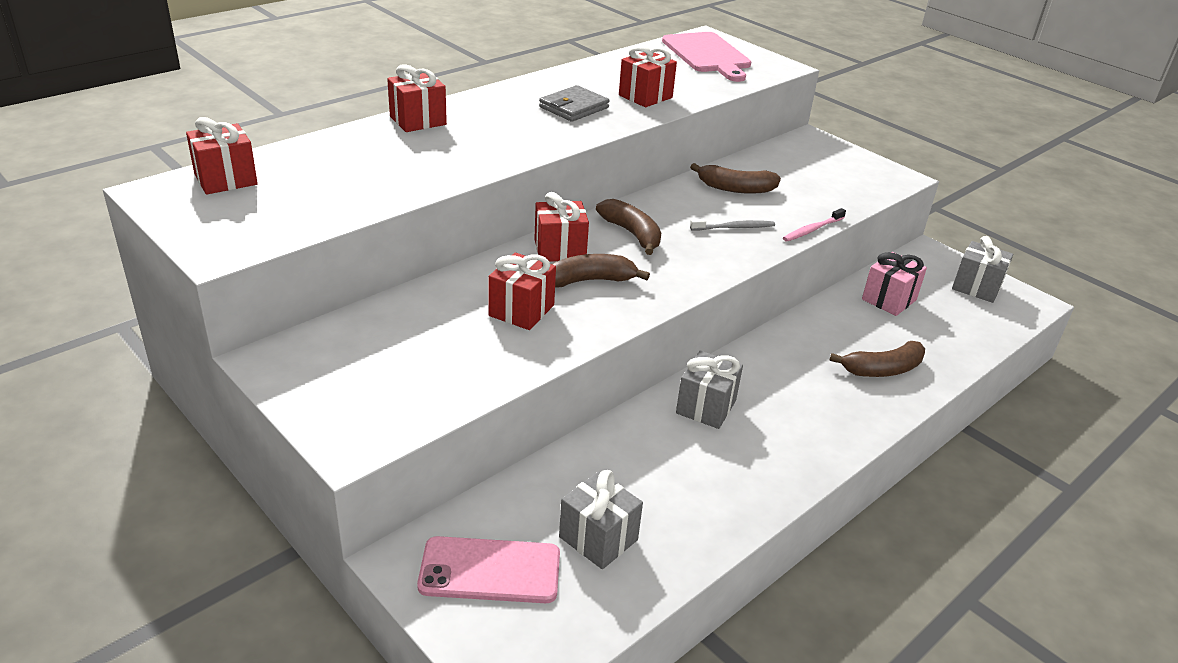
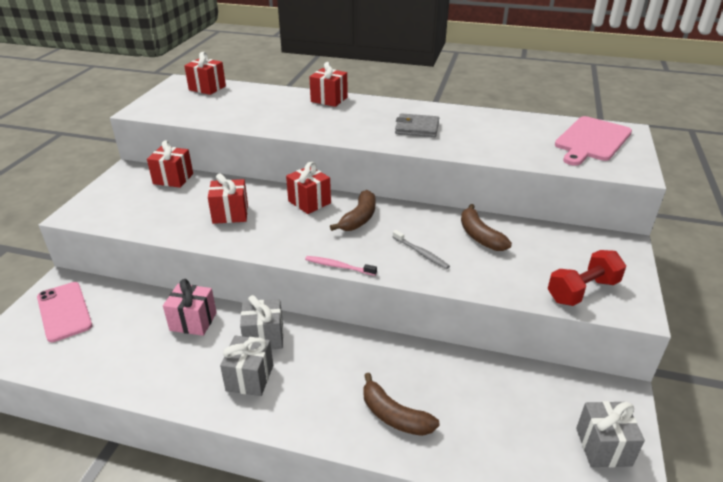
camera: 60 degrees right, 0 degrees up
brown banana [552,254,650,288] -> none
grey gift [559,470,643,569] -> grey gift moved to [220,335,273,396]
red gift [619,45,677,107] -> red gift moved to [147,140,193,188]
pink toothbrush [783,208,846,242] -> pink toothbrush moved to [305,256,377,276]
pink gift [862,252,927,316] -> pink gift moved to [163,279,217,336]
none -> red dumbbell [548,250,626,306]

